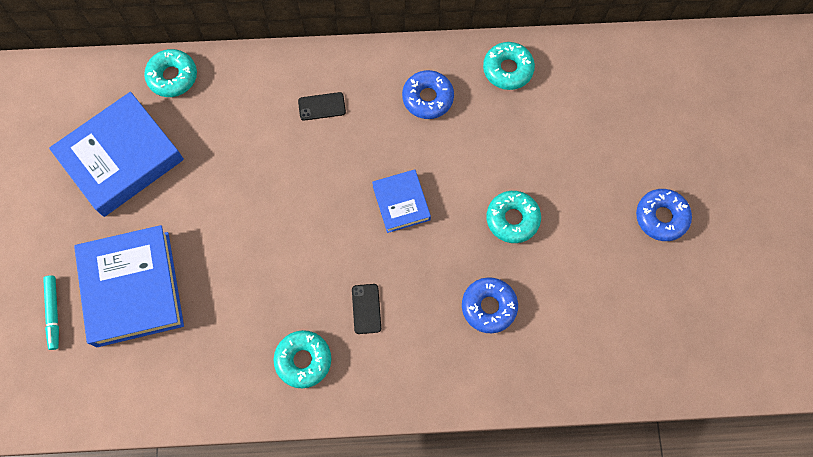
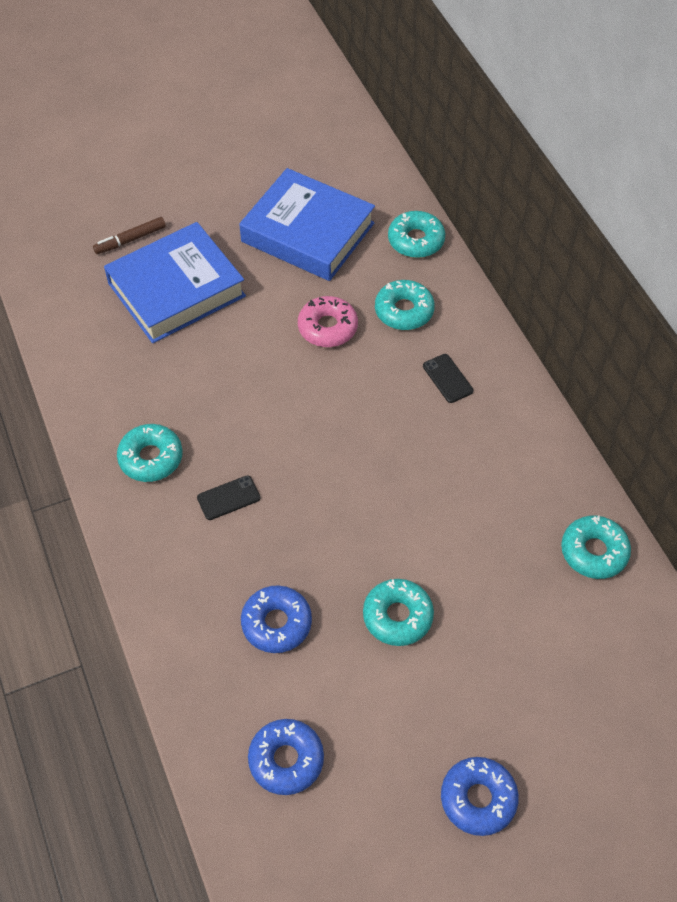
camera: 70 degrees right, 15 degrees down
turquoise marker [43,275,59,350] -> brown marker [93,217,166,254]
blue book [372,169,431,233] -> none
blue donut [402,70,454,119] -> blue donut moved to [248,719,324,795]
none -> pink donut [298,296,358,347]
none -> turquoise donut [375,280,435,330]

